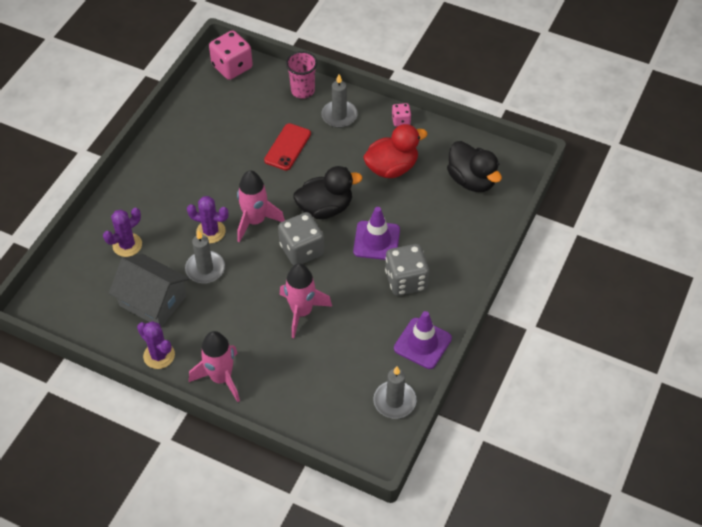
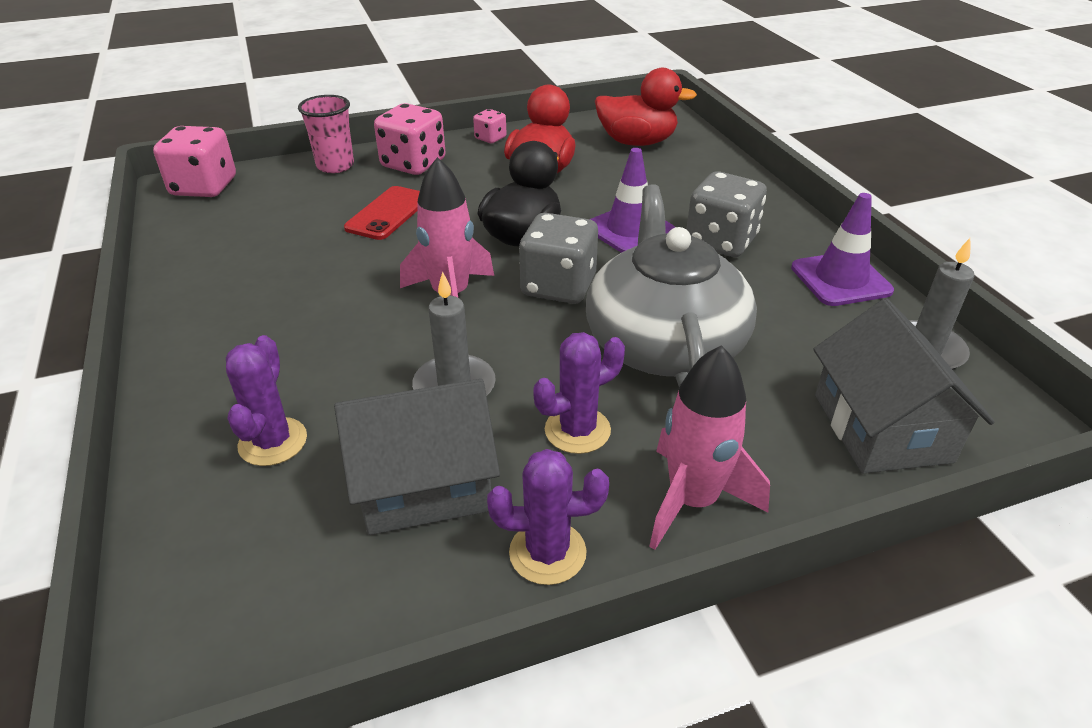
camera: 45 degrees left, 15 degrees down
purple cactus [187,196,229,243] -> purple cactus moved to [533,332,625,454]
red phone [264,123,311,170] -> red phone turned 45 degrees clockwise [344,186,420,240]
pink rocket [280,263,332,338] -> grey teapot [586,185,757,388]
grey candle [321,74,358,128] -> pink dice [374,103,446,175]
black duck [447,141,502,192] -> red duck [595,68,697,146]
none -> grey house [813,299,995,474]

